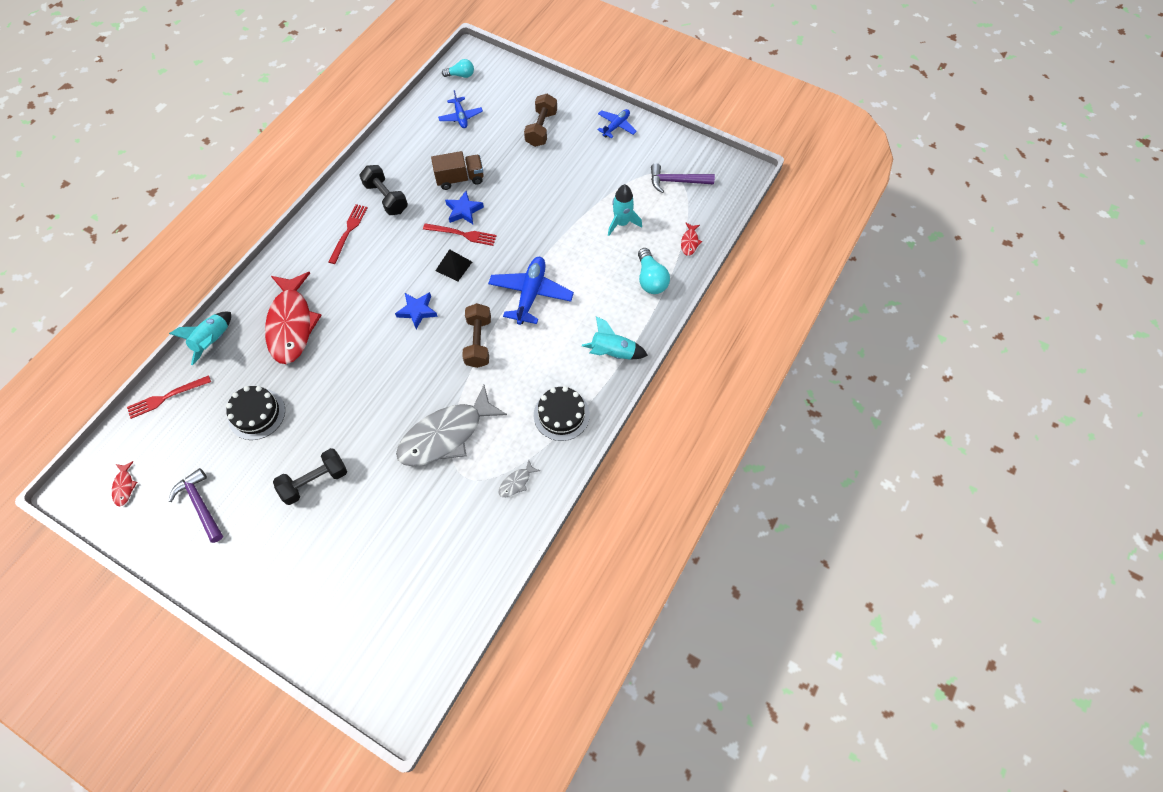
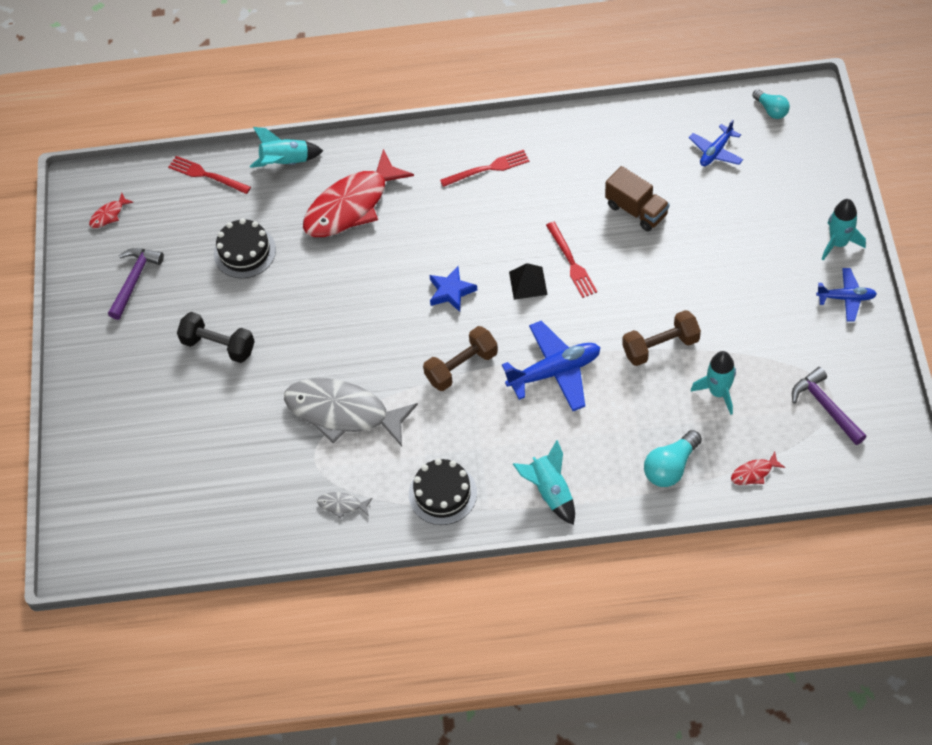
camera: 60 degrees right, 5 degrees down
black dumbbell [359,165,408,215] -> none
blue star [445,191,484,224] -> none
brown dumbbell [524,94,557,147] -> brown dumbbell moved to [622,310,701,366]
none -> turquoise rocket [822,199,866,260]

